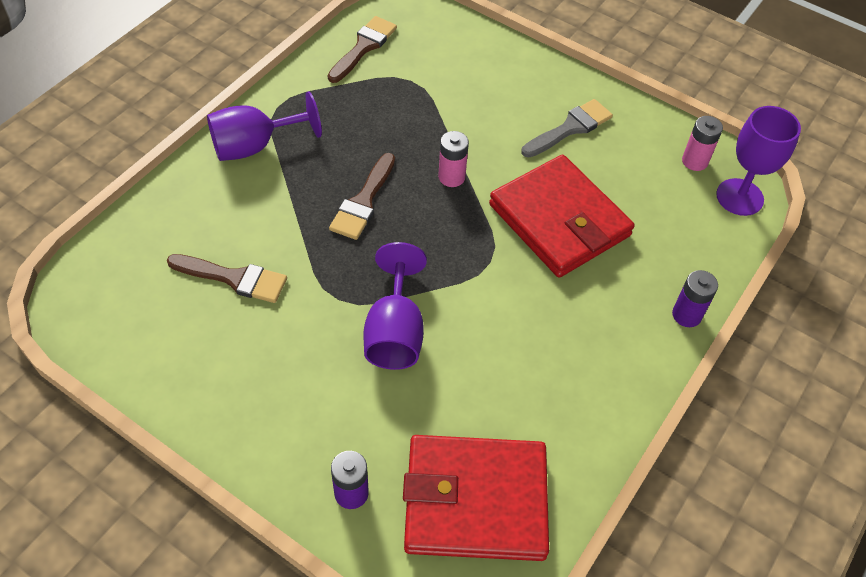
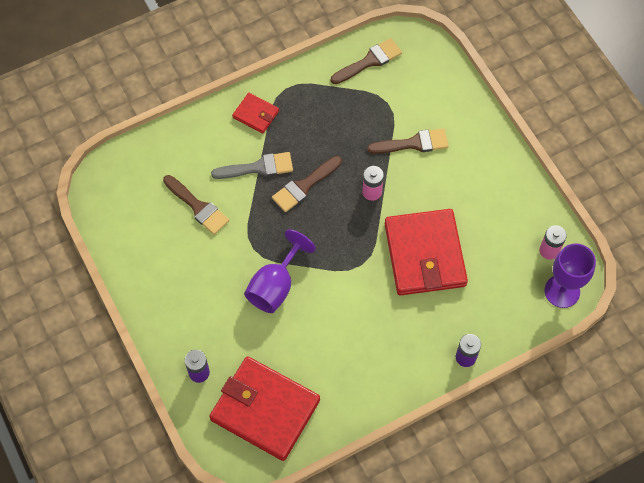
camera: 30 degrees right, 10 degrees up
purple goblet [207,91,322,161] -> red wallet [232,93,279,134]
grey brush [521,99,613,158] -> grey brush moved to [211,152,293,179]
none -> brown brush [367,129,449,154]

